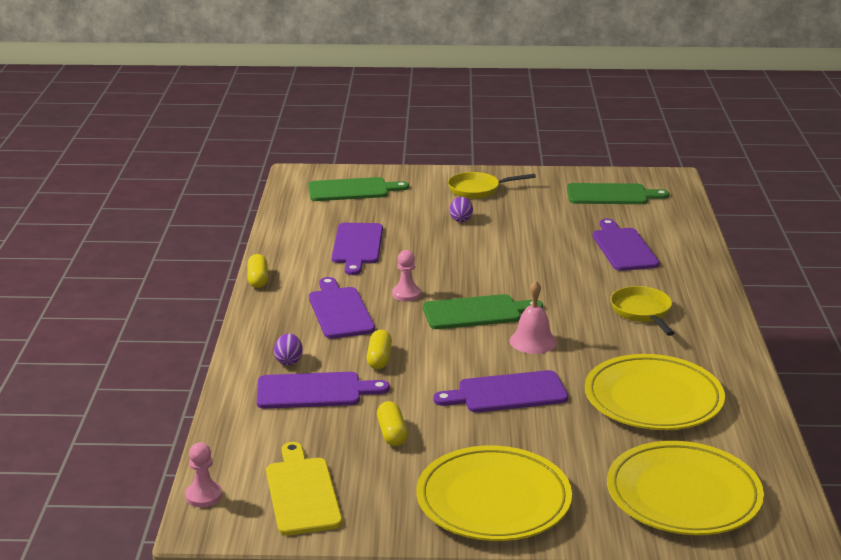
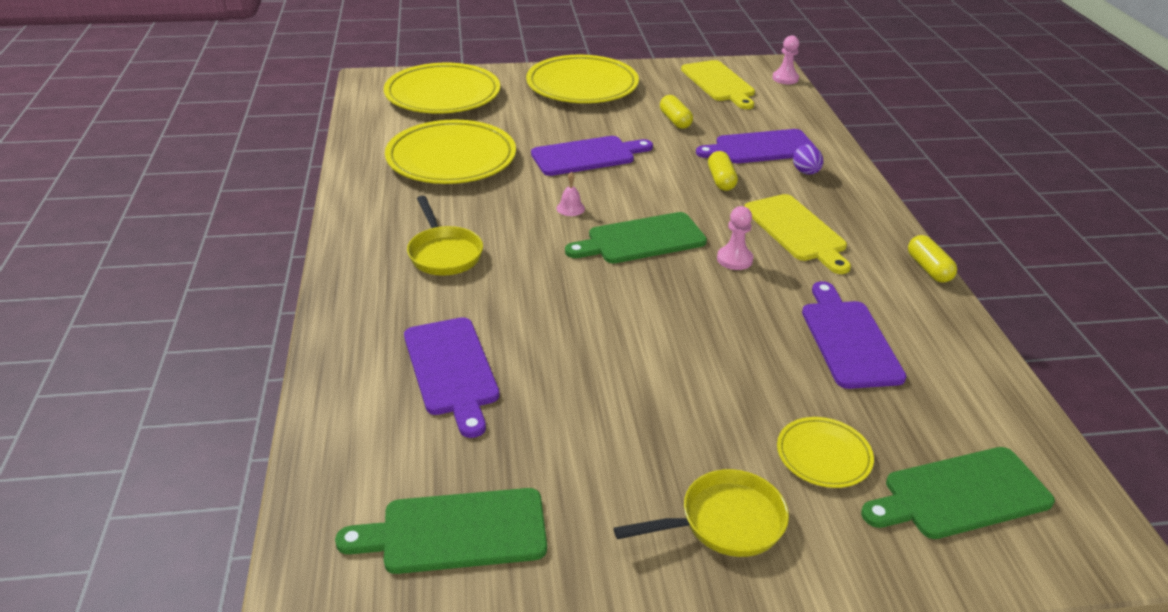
camera: 170 degrees right, 10 degrees up
purple cutting board [309,277,375,339] -> yellow cutting board [744,194,851,274]
purple egg [450,197,473,222] -> none
pink bell [509,281,557,354] -> pink bell [556,172,585,216], size x0.56
none -> yellow plate [777,417,874,488]

